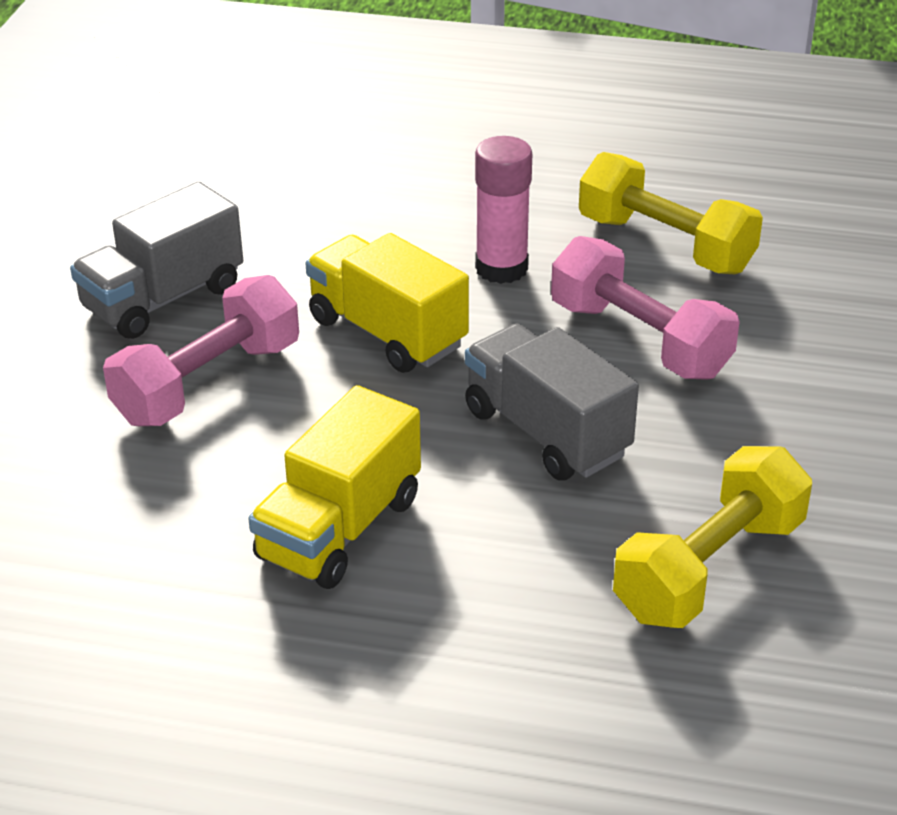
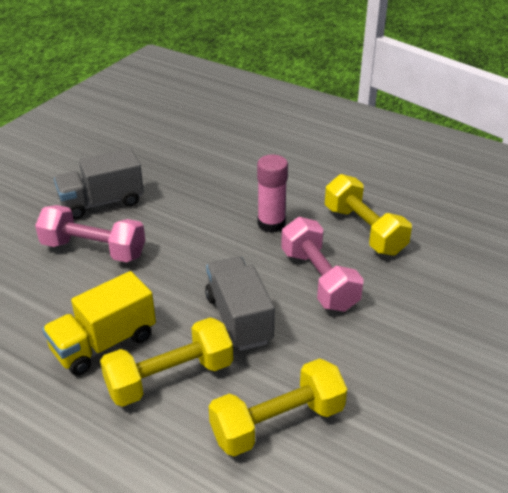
camera: 20 degrees right, 0 degrees up
pink dumbbell [103,275,299,426] -> pink dumbbell turned 45 degrees clockwise [35,205,145,262]
yellow truck [305,233,469,373] -> none
none -> yellow dumbbell [100,317,233,407]

